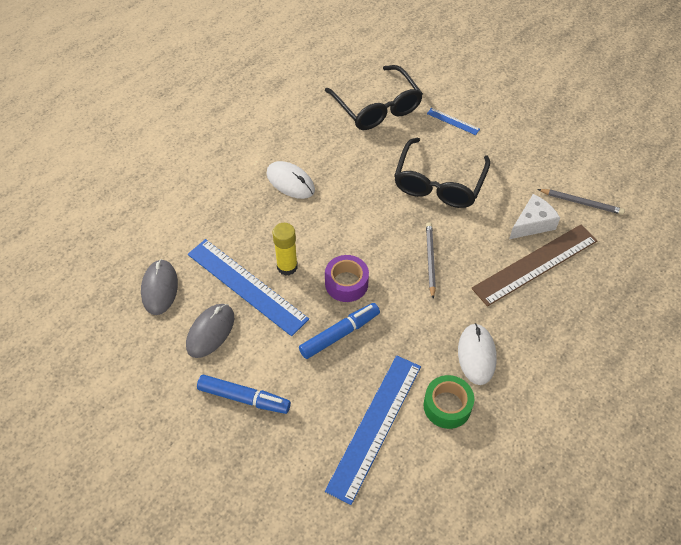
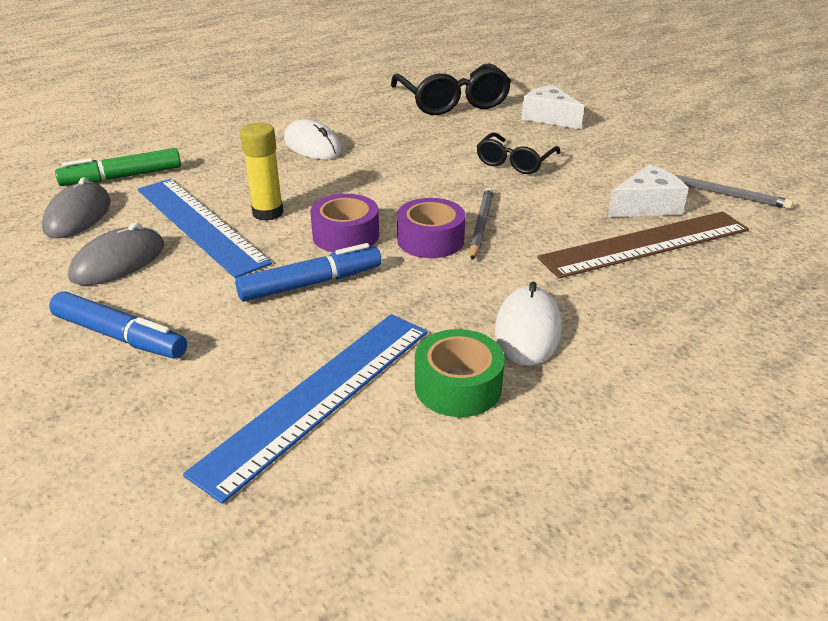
camera: 10 degrees right, 20 degrees down
black glasses [394,138,490,208] -> black glasses [477,132,560,174], size x0.59
blue ruler [427,108,480,135] -> white cheese [521,85,584,129]
none -> green marker [55,148,181,186]
none -> purple tape [397,198,466,258]

